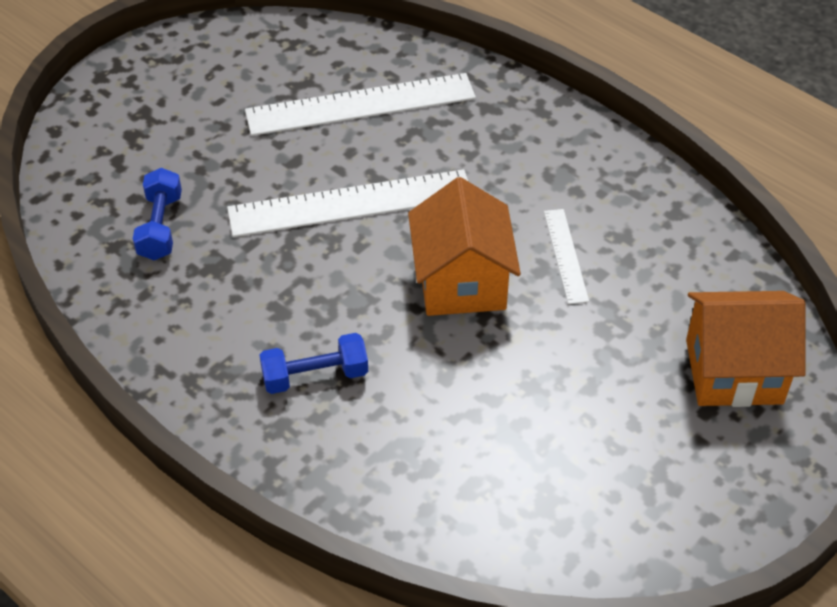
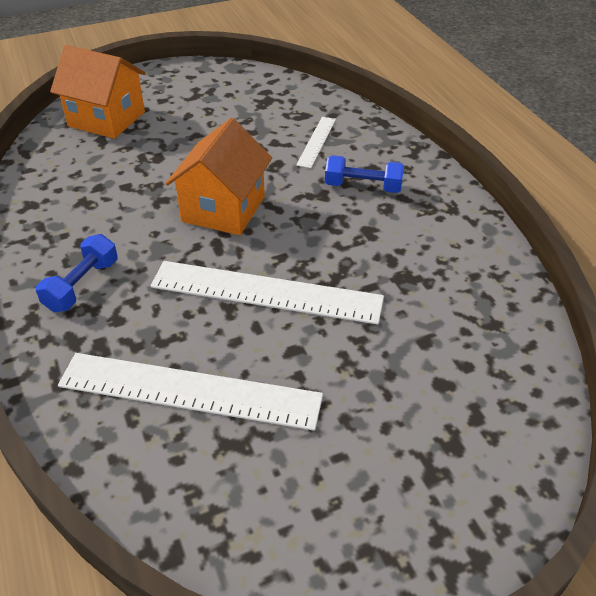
camera: 155 degrees left, 5 degrees down
blue dumbbell [133,168,182,260] -> blue dumbbell moved to [36,234,118,312]
white ruler [544,209,589,304] -> white ruler moved to [296,117,336,168]

